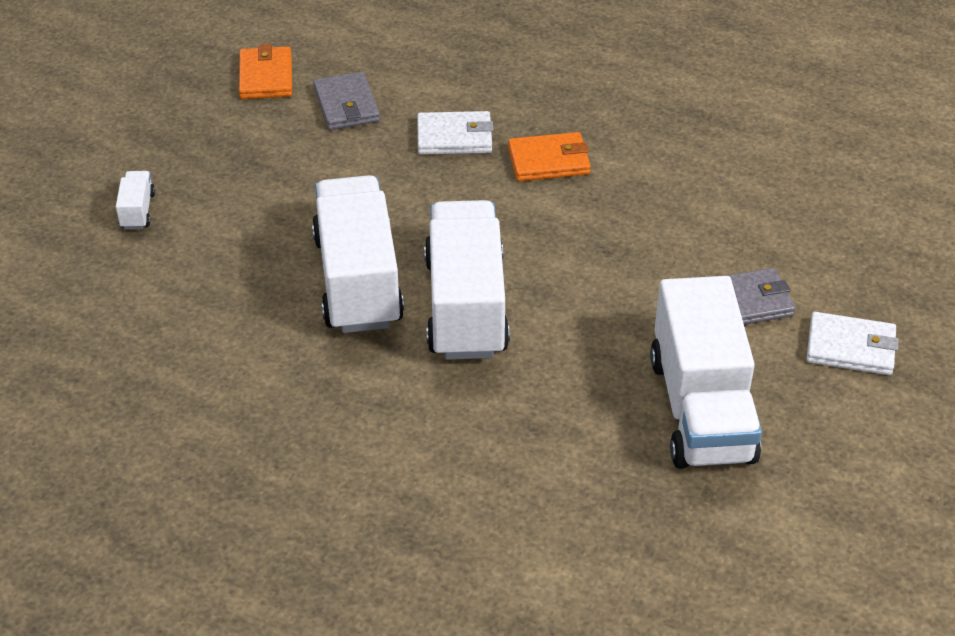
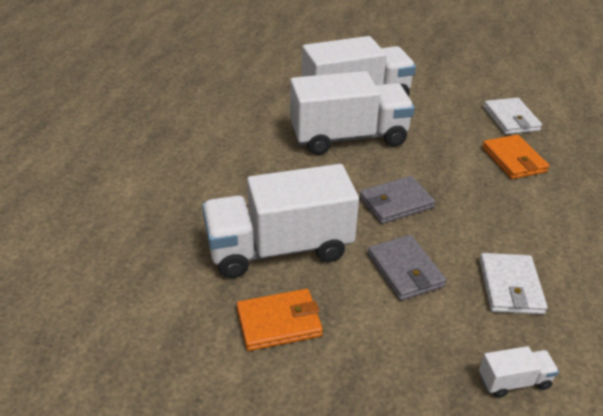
camera: 80 degrees right, 5 degrees down
white truck [116,171,155,229] -> white truck moved to [479,346,559,398]
orange wallet [239,44,292,99] -> orange wallet moved to [237,289,323,351]
grey wallet [313,72,380,130] -> grey wallet moved to [359,176,435,224]
white wallet [806,312,899,375] -> white wallet moved to [479,253,547,315]

